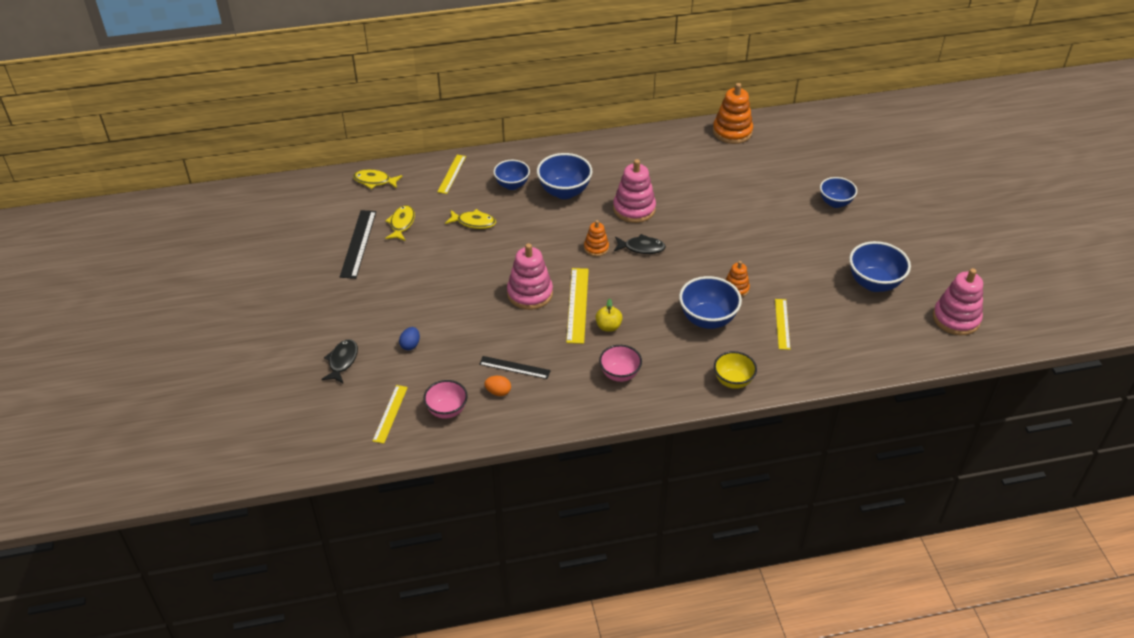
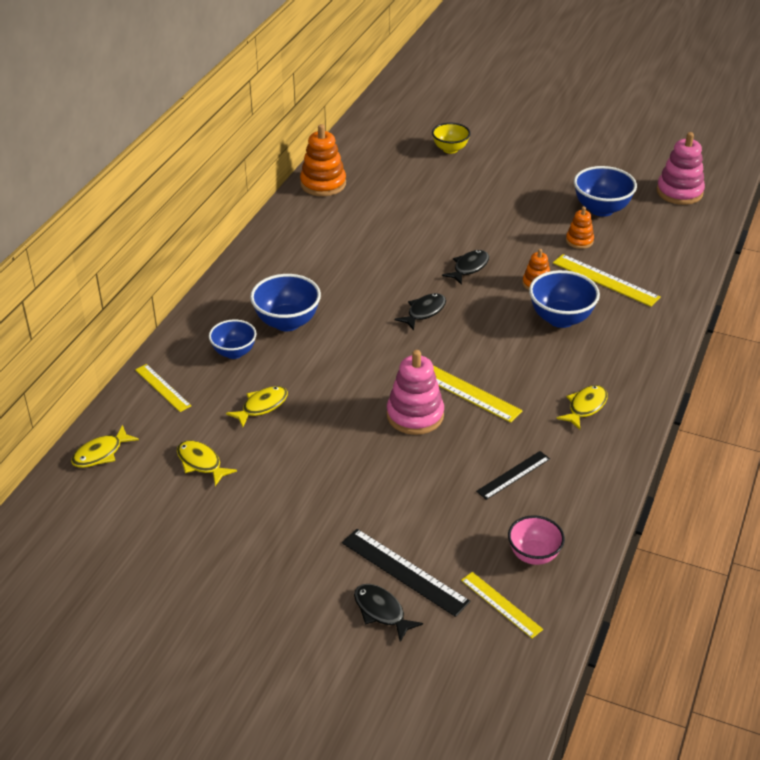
camera: 55 degrees left, 5 degrees down
black ruler [340,210,376,279] -> black ruler moved to [342,529,471,617]
blue egg [399,327,420,350] -> none
orange egg [484,376,511,396] -> none
orange stacking toy [584,220,609,257] -> orange stacking toy moved to [566,207,594,249]
yellow apple [595,299,623,332] -> none
pink bowl [599,345,642,382] -> yellow fish [556,385,608,430]
pink stacking toy [613,159,656,223] -> none
yellow bowl [714,351,757,389] -> yellow bowl moved to [432,123,471,154]
yellow ruler [775,299,790,350] -> yellow ruler [553,254,661,307], size x1.53
blue bowl [820,177,857,208] -> none
none -> black fish [442,250,489,285]

